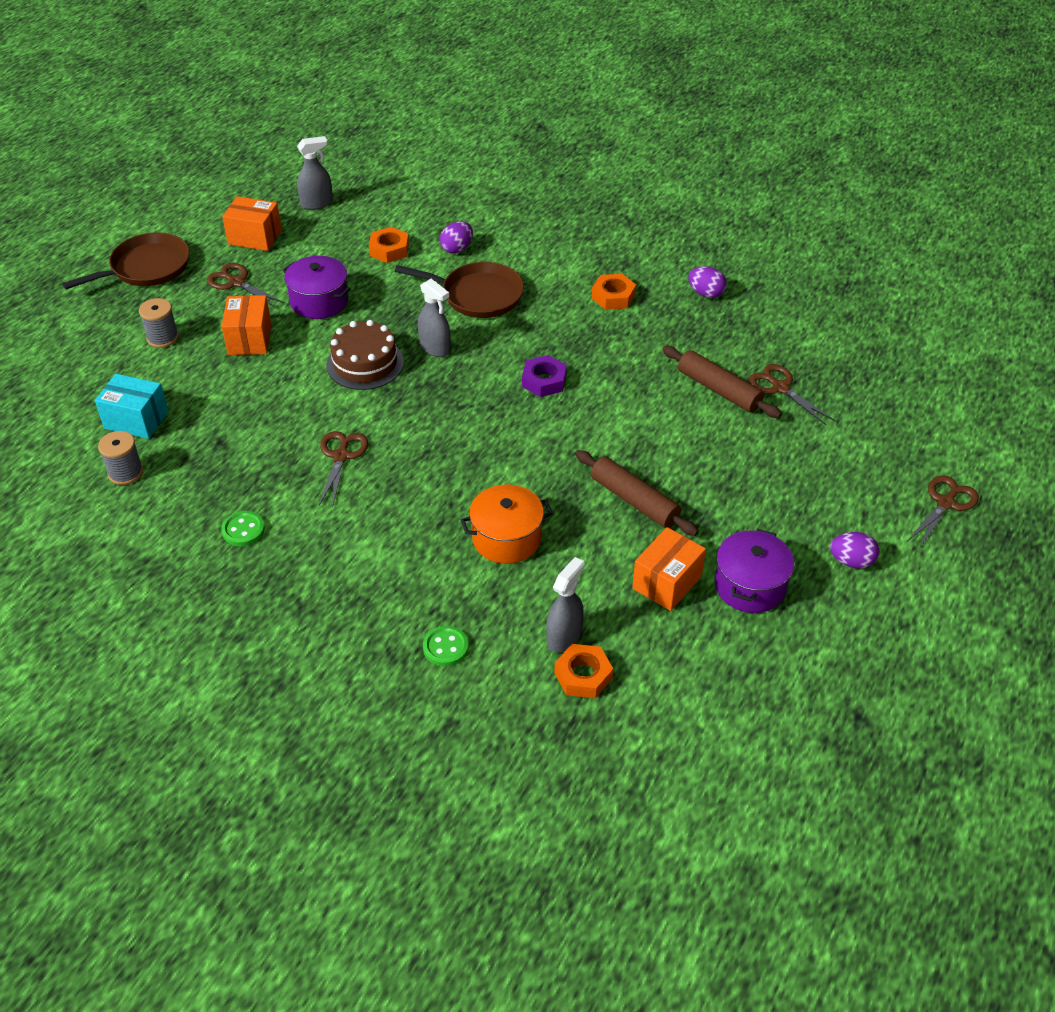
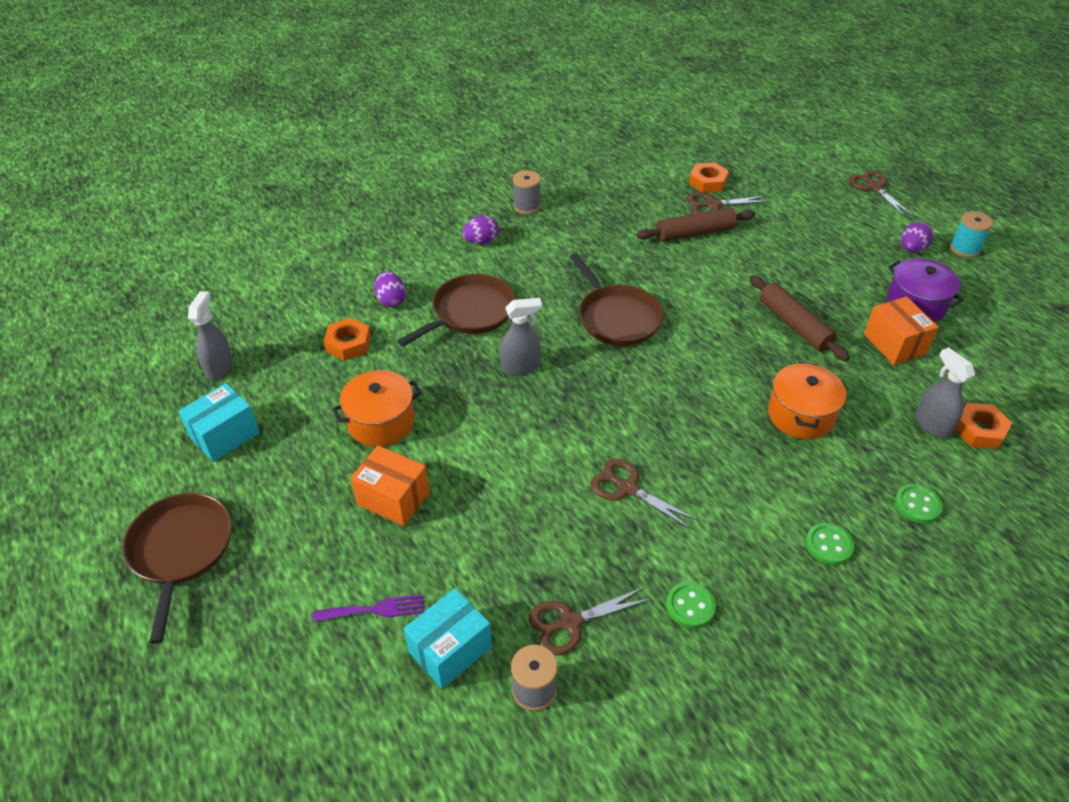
camera: 60 degrees left, 0 degrees up
grey spool [139,298,179,348] -> grey spool moved to [513,170,541,214]
brown scissors [207,263,284,308] -> brown scissors moved to [529,587,651,655]
orange box [222,196,282,251] -> turquoise box [178,383,260,462]
purple pot [282,256,351,319] -> orange pot [332,370,422,447]
brown cake [326,320,404,390] -> none
purple nut [522,355,567,397] -> brown pan [570,253,663,346]
brown rolling pin [576,450,699,536] -> brown rolling pin turned 75 degrees clockwise [749,275,850,361]
orange nut [592,274,636,310] -> orange nut moved to [689,163,729,193]
purple egg [688,266,727,298] -> purple egg moved to [462,215,498,245]
none -> purple fork [313,594,424,622]
none -> green button [806,523,854,565]
none -> turquoise spool [950,211,993,257]

